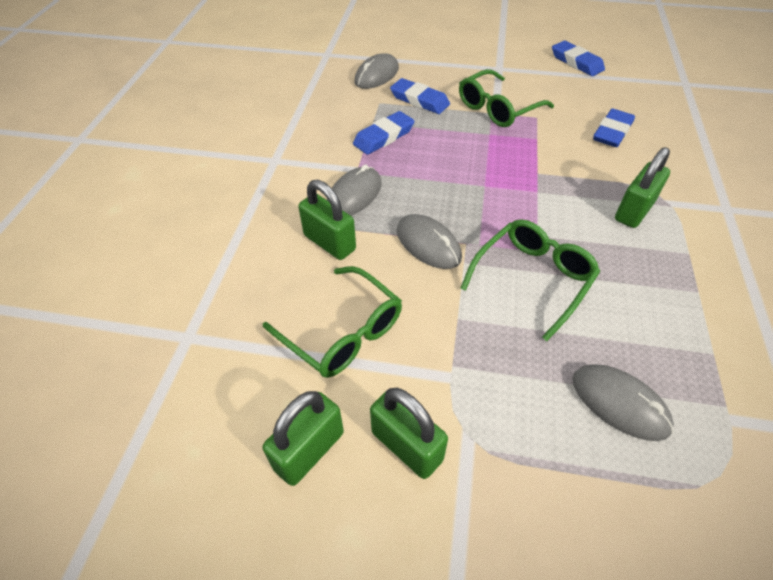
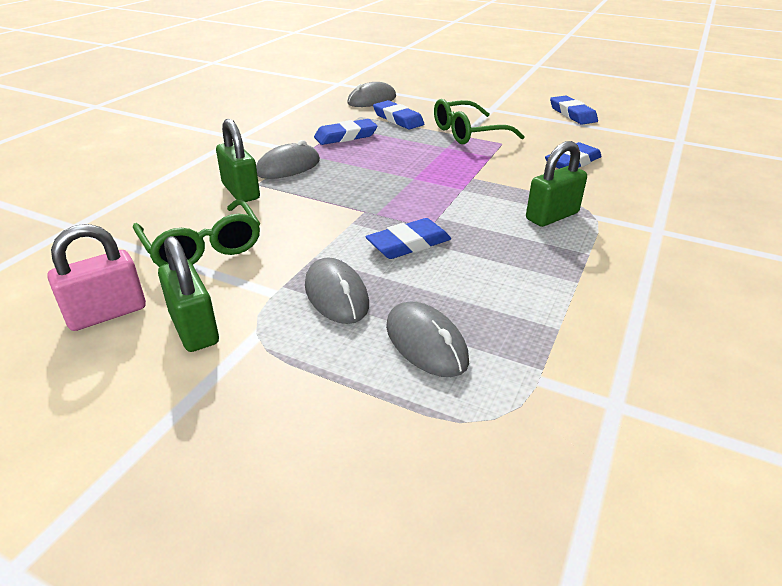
camera: 15 degrees right, 15 degrees down
green padlock [263,391,344,486] -> pink padlock [47,224,146,331]
grey mouse [397,214,462,269] -> grey mouse moved to [305,257,369,324]
green glasses [460,219,600,341] -> blue eraser [365,218,451,259]

